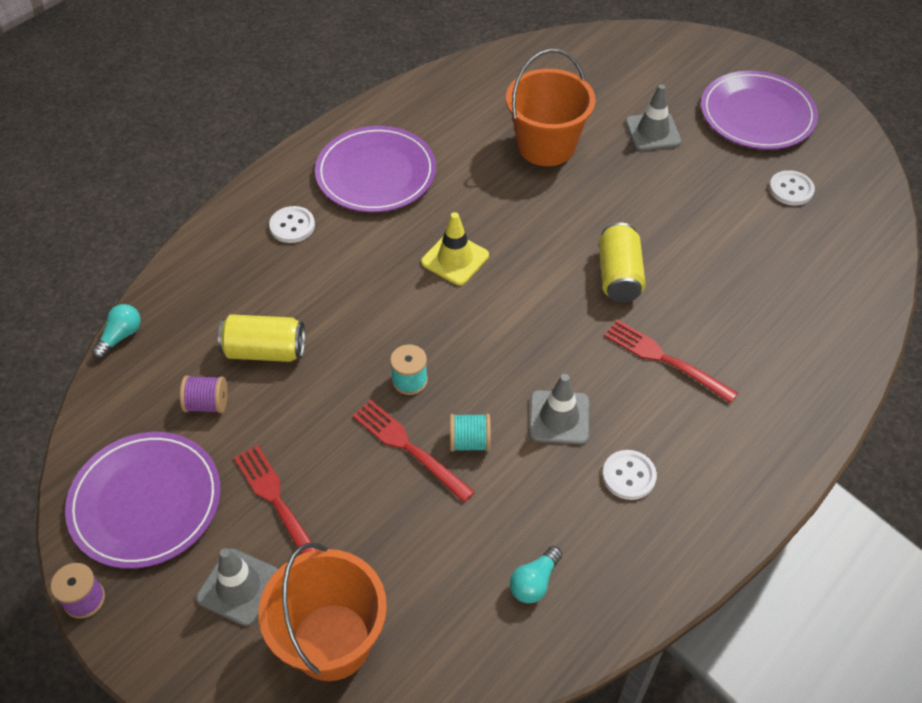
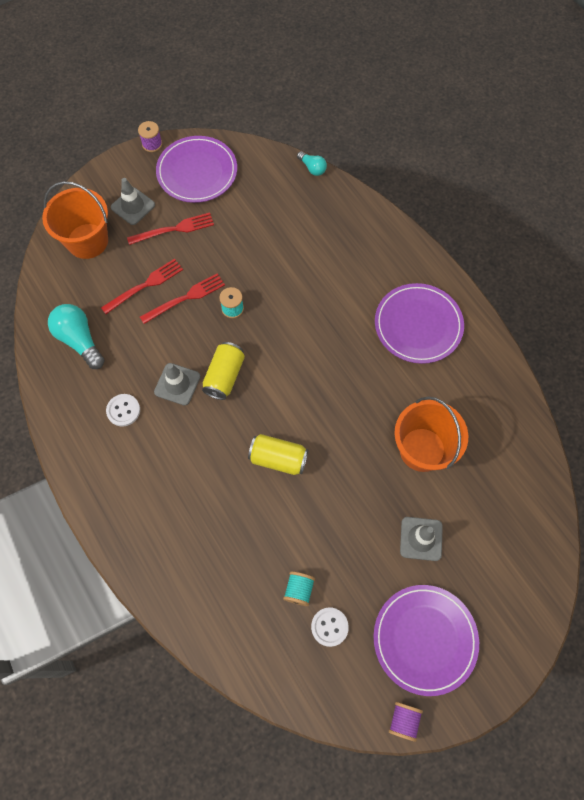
camera: 105 degrees right, 15 degrees up
purple spool [180,375,228,413] -> purple spool moved to [389,702,423,742]
yellow can [218,314,305,362] -> yellow can moved to [202,342,245,400]
white button [269,206,315,243] -> none
yellow traffic cone [421,212,489,285] -> none
turquoise spool [450,414,491,452] -> turquoise spool moved to [283,572,315,606]
turquoise light bulb [510,546,562,603] -> turquoise light bulb [48,304,105,369], size x1.80
red fork [604,320,738,403] -> red fork moved to [101,259,183,314]

